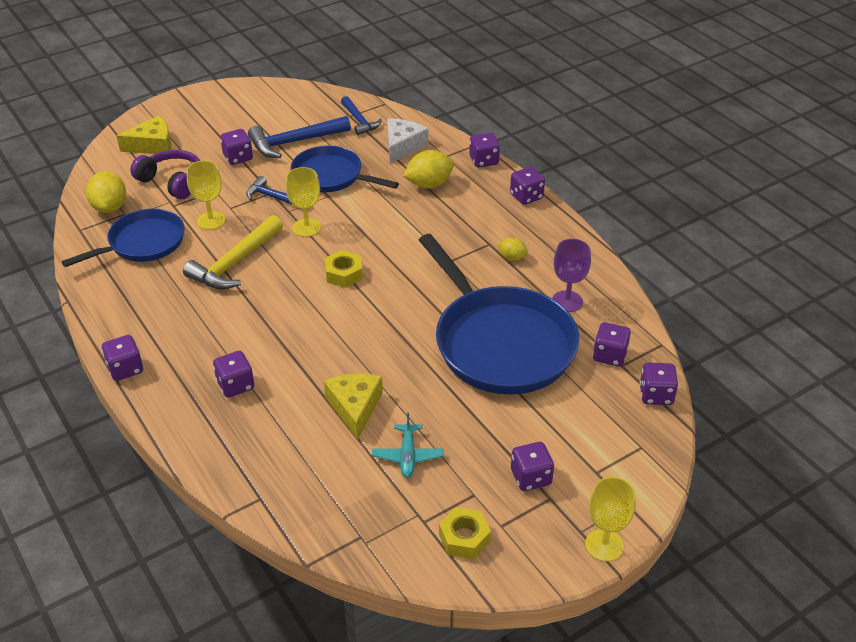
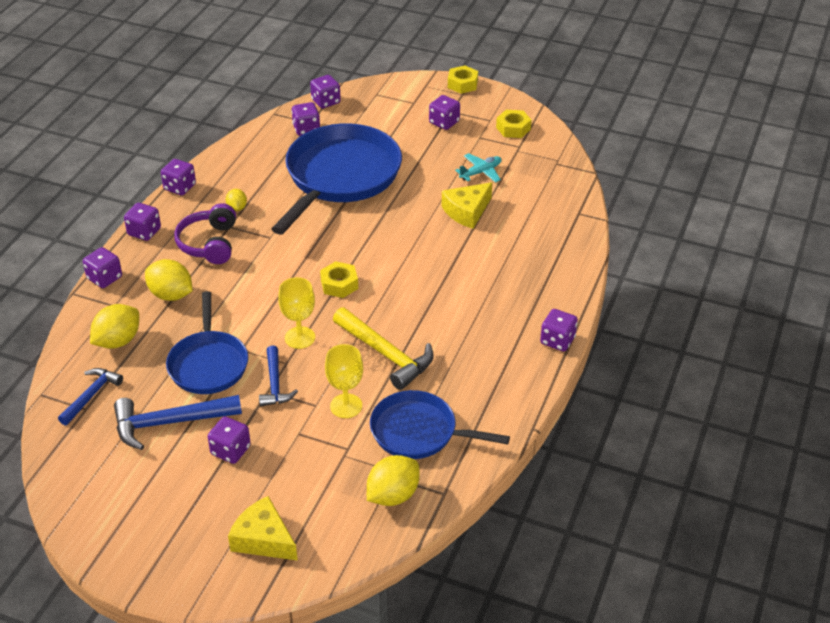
camera: 125 degrees left, 0 degrees up
purple headphones [130,150,200,199] -> purple headphones moved to [174,203,236,264]
yellow hammer [183,215,283,289] -> yellow hammer turned 45 degrees clockwise [333,307,434,390]
purple dice [213,351,254,398] -> purple dice moved to [161,159,196,195]
blue hammer [248,116,351,158] -> blue hammer turned 135 degrees clockwise [114,395,242,450]
white cheese [387,119,429,164] -> yellow lemon [90,304,139,349]
purple goblet [552,239,591,312] -> none
yellow goblet [585,477,636,562] -> yellow nut [448,65,478,94]

